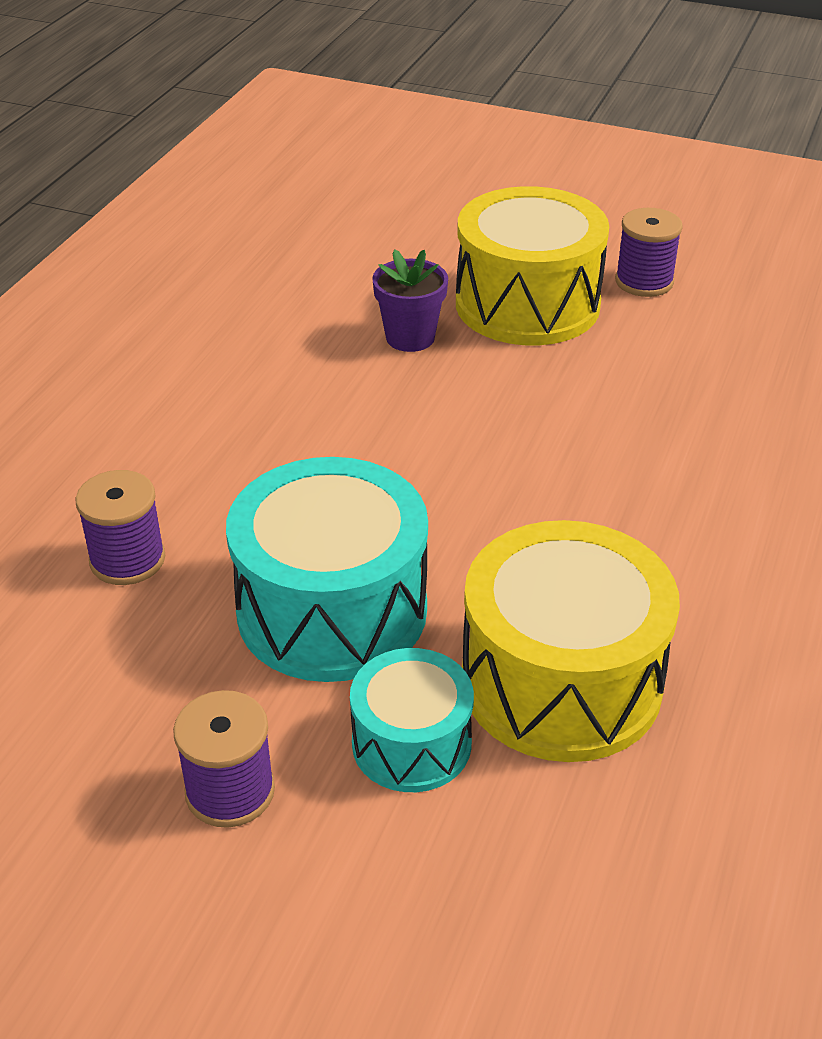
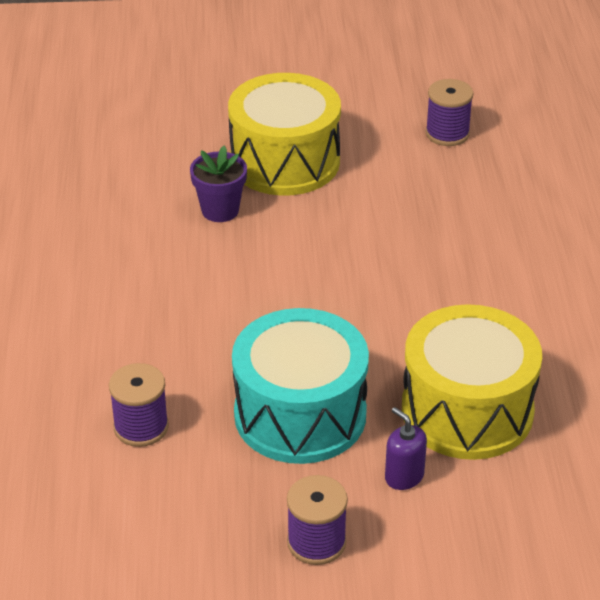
camera: 25 degrees left, 0 degrees up
turquoise drum [350,648,474,792] -> purple soap dispenser [385,407,427,490]
purple spool [615,208,683,297] -> purple spool moved to [425,79,473,146]

